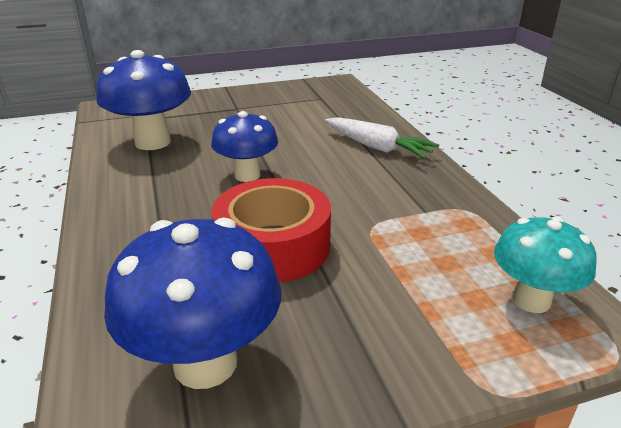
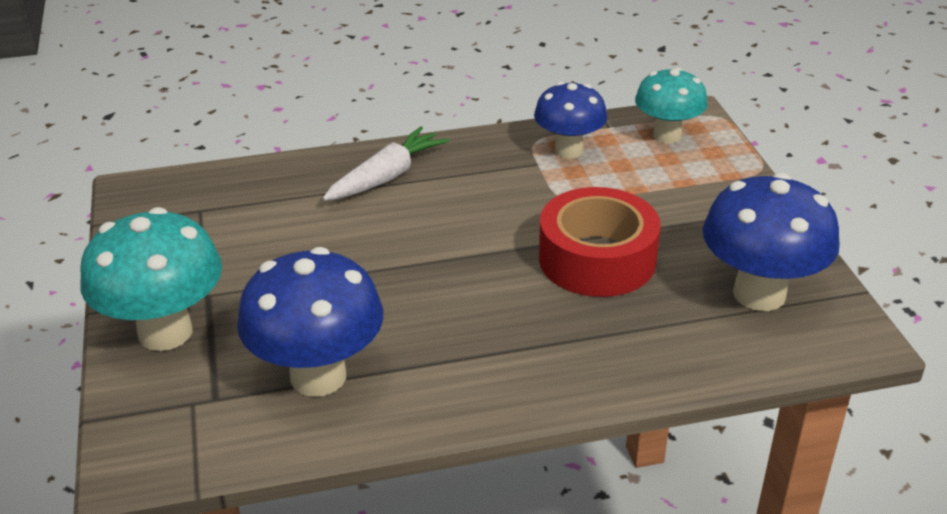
camera: 85 degrees left, 5 degrees up
blue mushroom [211,111,278,182] -> blue mushroom moved to [534,82,607,158]
none -> turquoise mushroom [80,207,222,351]

